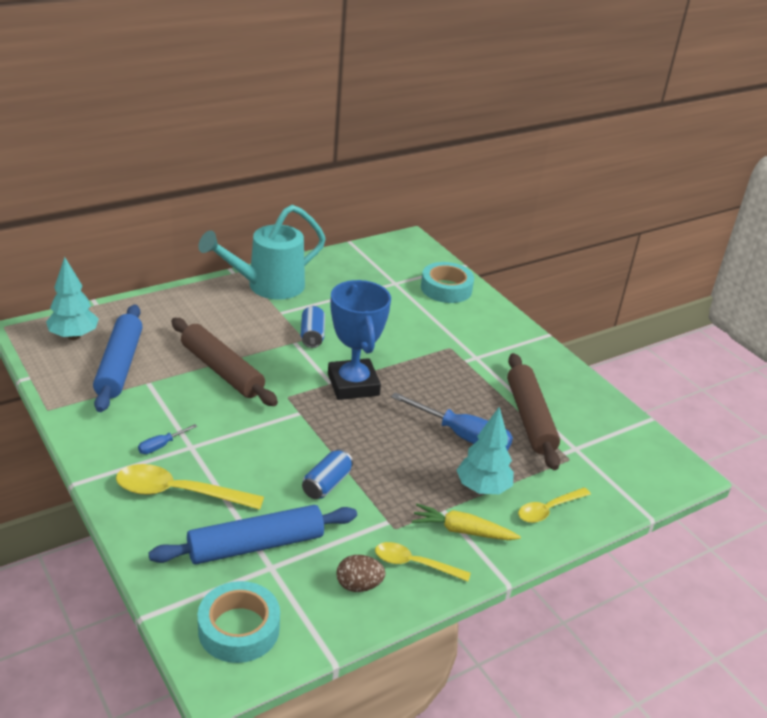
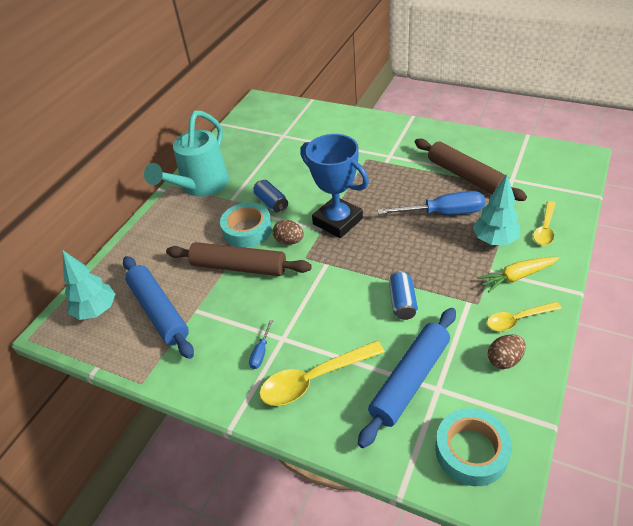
camera: 25 degrees left, 10 degrees up
turquoise tape [421,262,474,303] -> turquoise tape moved to [220,202,272,248]
none -> brown egg [273,220,304,245]

